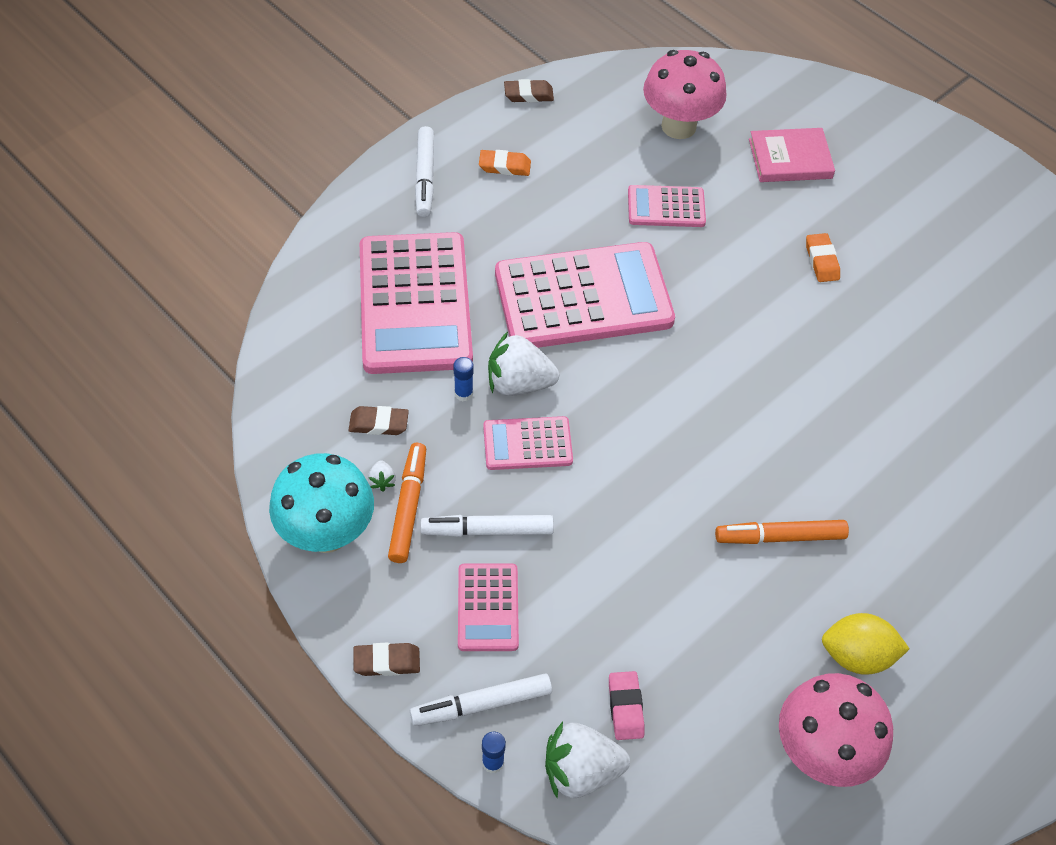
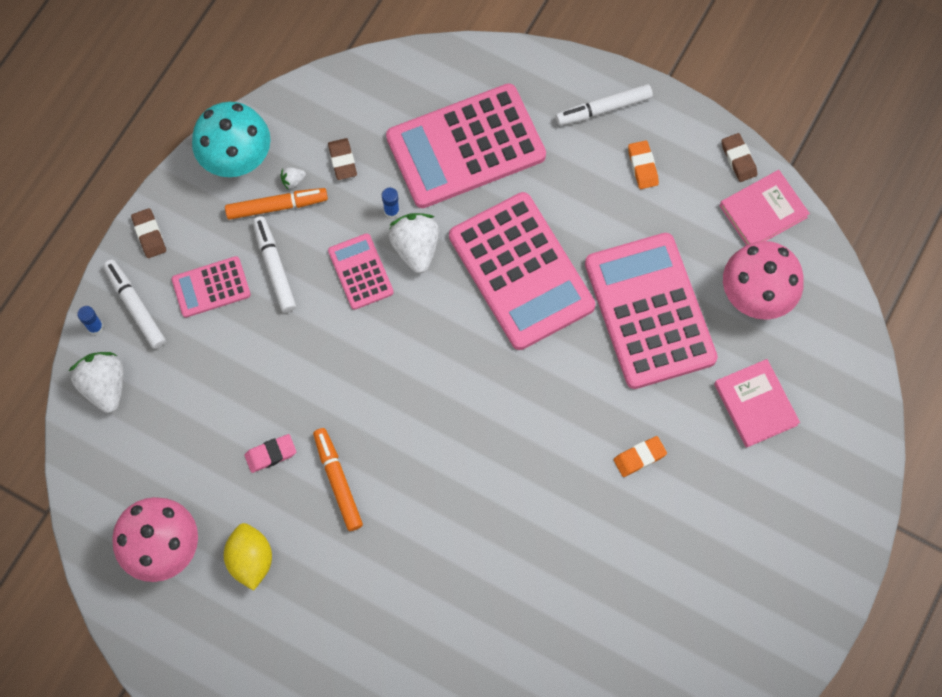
camera: 75 degrees right, 15 degrees up
pink eraser [609,671,644,740] -> pink eraser moved to [244,434,296,473]
pink calculator [628,185,706,227] -> pink calculator [585,233,718,389], size x2.05
none -> pink book [720,170,810,245]

